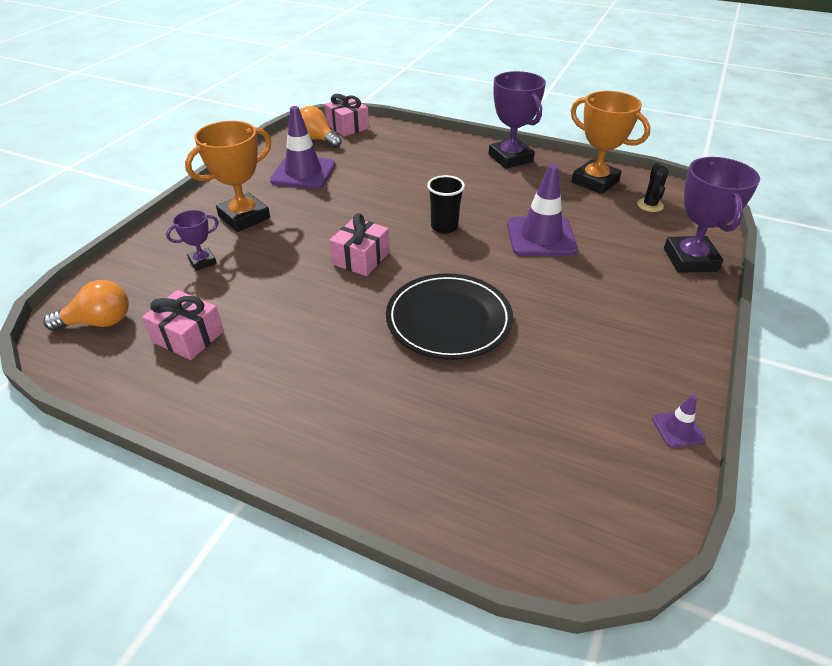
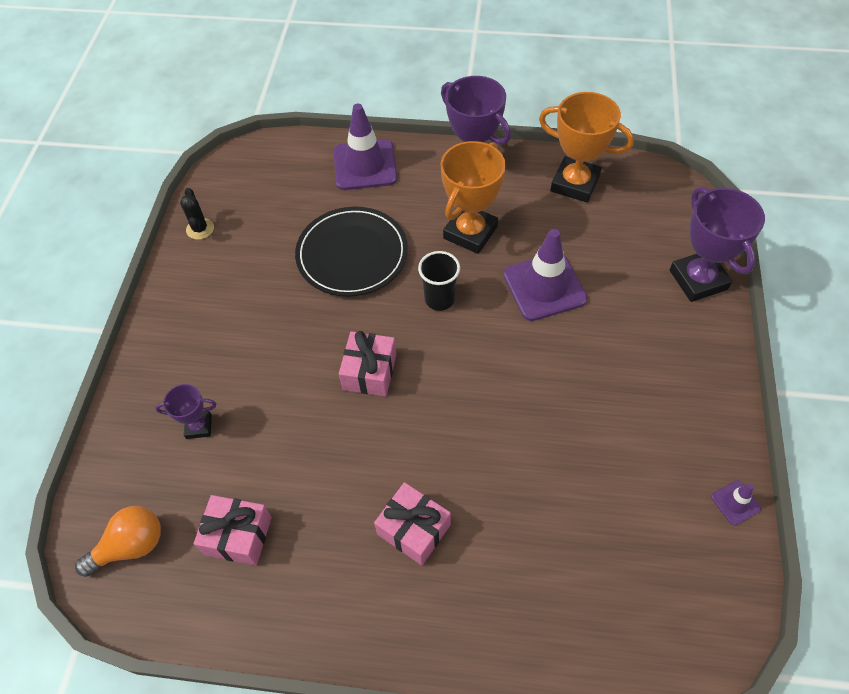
camera: 15 degrees left, 15 degrees up
purple trophy [166,210,219,271] -> purple trophy turned 45 degrees clockwise [155,384,216,439]
orange trophy [185,121,272,232] -> orange trophy moved to [441,141,506,254]
purple traffic cone [270,106,336,189] -> purple traffic cone moved to [333,104,397,190]
orange light bulb [300,106,341,148] -> none
pink gift [324,94,369,137] -> pink gift moved to [374,482,451,565]
black plate [386,273,513,360] -> black plate moved to [295,207,408,297]
black cactus [637,163,668,212] -> black cactus moved to [180,188,214,240]

